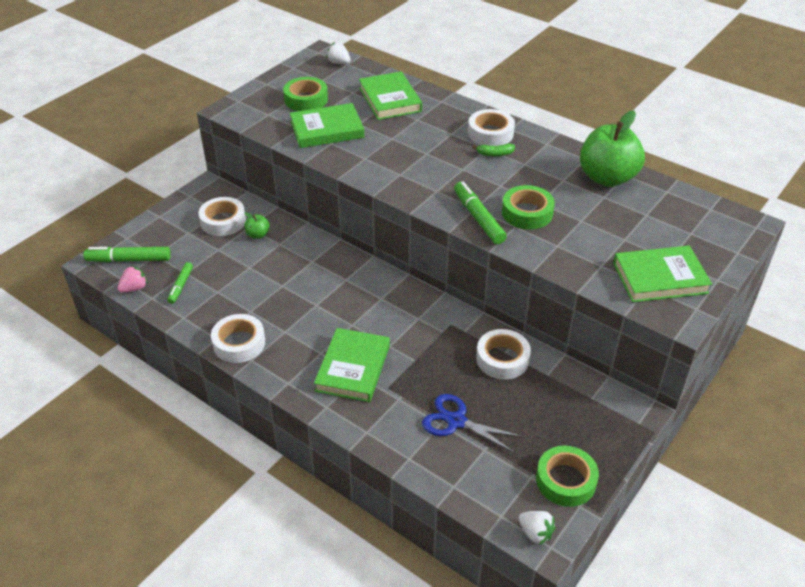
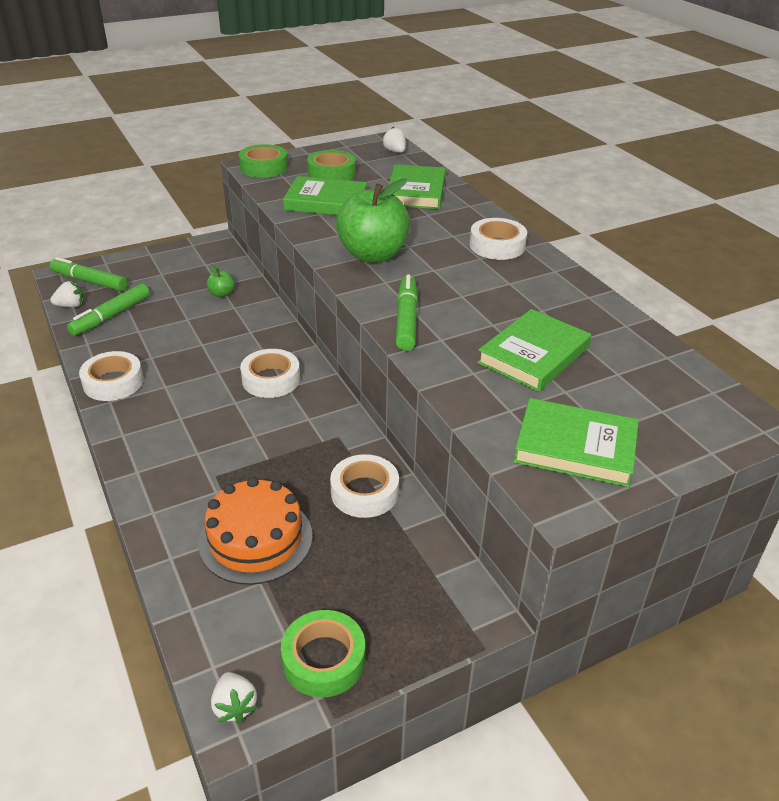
camera: 25 degrees right, 5 degrees down
pink strawberry [117,266,147,293] -> white strawberry [50,281,84,307]
green marker [167,262,193,304] -> green marker [67,283,150,336], size x1.61
white tape [198,197,246,236] -> white tape moved to [240,349,300,398]
green book [314,328,390,402] -> green book moved to [477,309,591,392]
blue scissors [422,394,523,453] -> orange cake [198,477,313,585]
green banana [472,143,515,156] -> none
green tape [502,185,555,230] -> green tape moved to [239,144,288,178]
green apple [580,110,645,187] -> green apple moved to [336,179,410,263]

